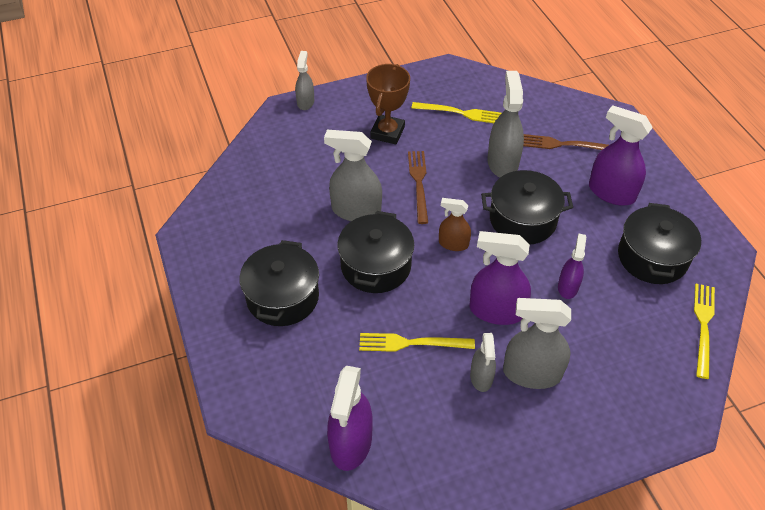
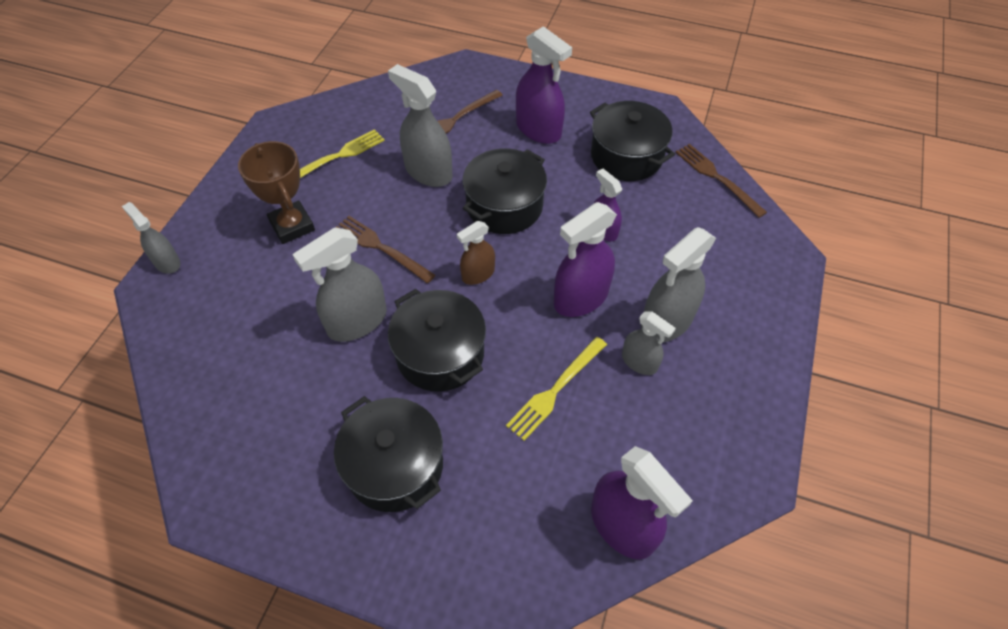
camera: 50 degrees left, 5 degrees up
purple spray bottle [589,105,653,206] -> purple spray bottle turned 120 degrees counterclockwise [516,26,572,144]
yellow fork [694,284,715,379] -> brown fork [675,144,767,218]

